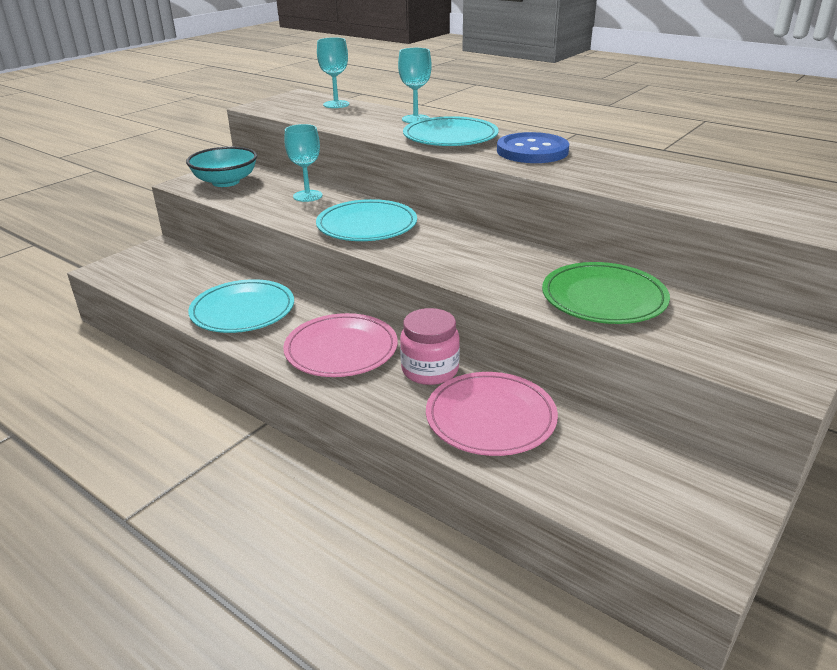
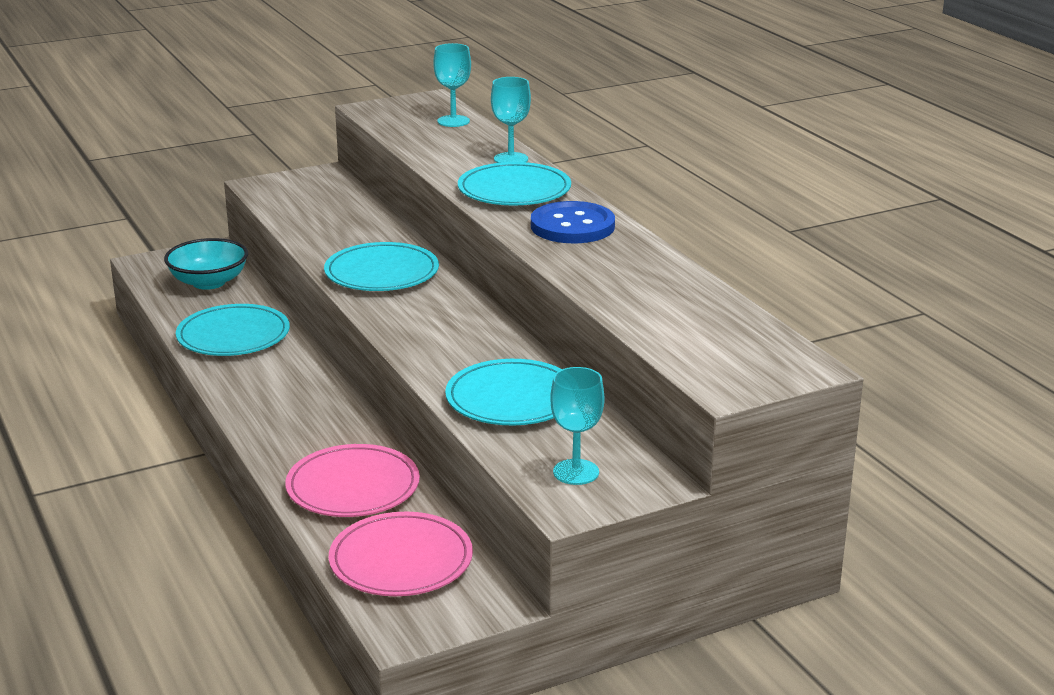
camera: 25 degrees right, 5 degrees down
turquoise bowl [186,146,257,187] -> turquoise bowl moved to [164,238,248,290]
pink plate [283,313,398,377] -> pink plate moved to [329,512,473,596]
turquoise goblet [284,124,322,202] -> turquoise goblet moved to [550,367,605,485]
pink jar [400,308,460,385] -> none
green plate [542,262,670,324] -> turquoise plate [445,359,562,425]

